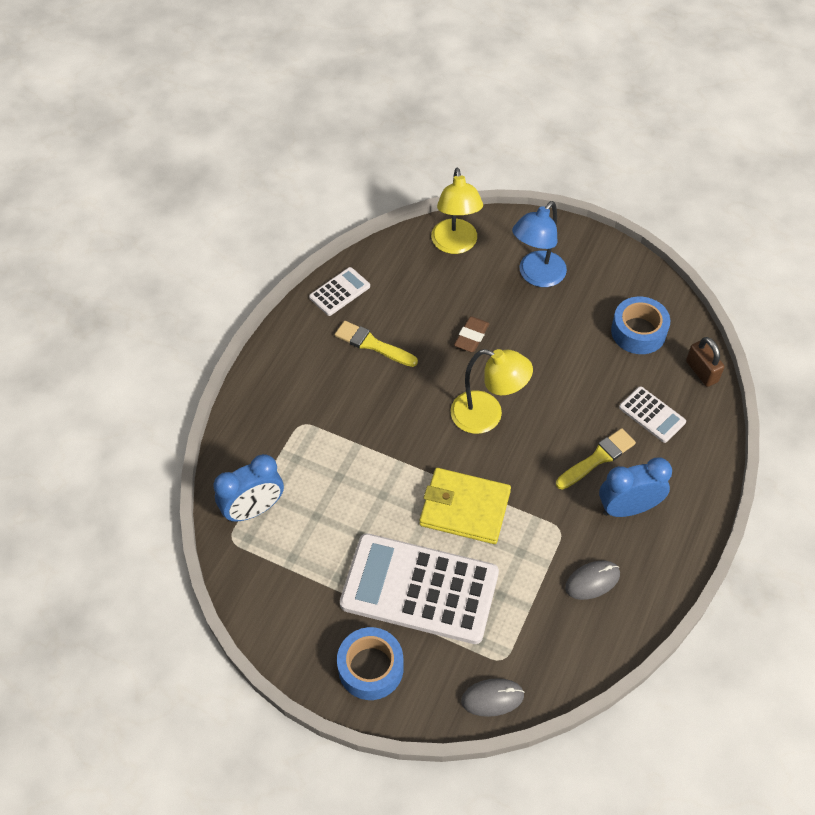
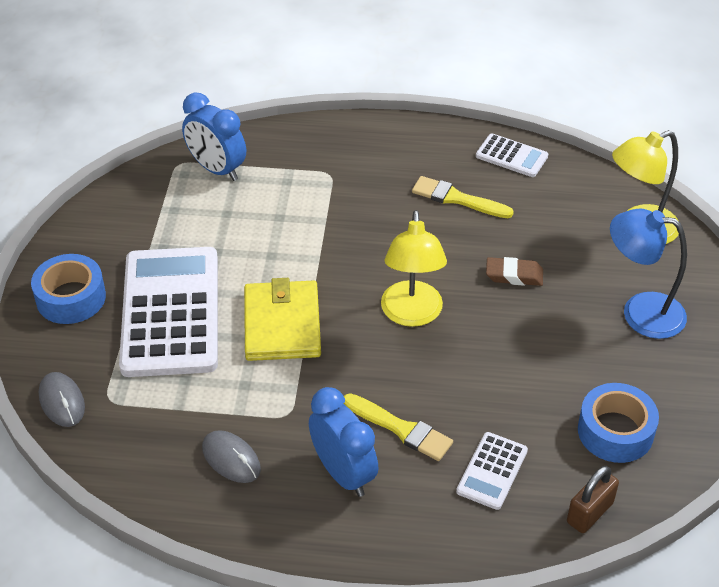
camera: 70 degrees right, 10 degrees down
yellow brush [335,321,418,367] -> yellow brush turned 75 degrees counterclockwise [412,176,514,218]

